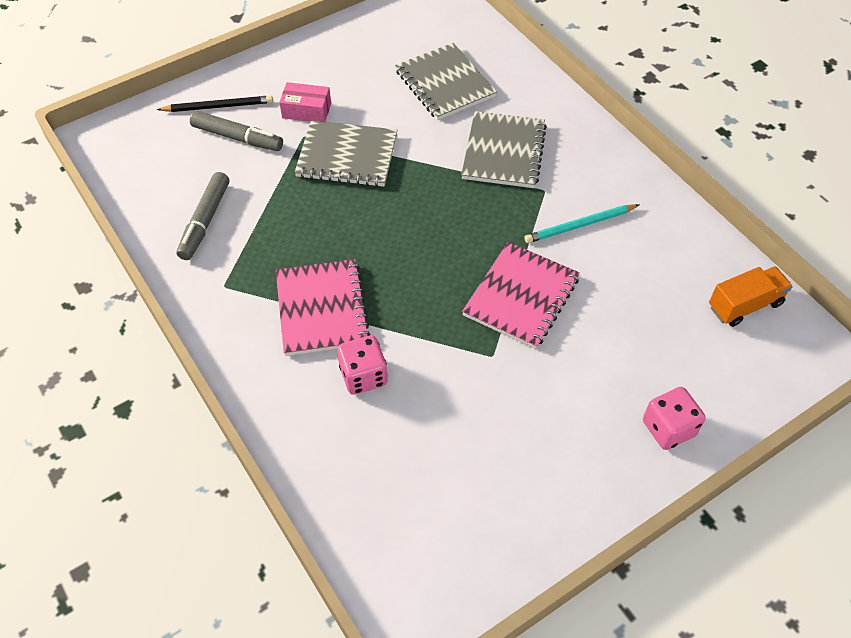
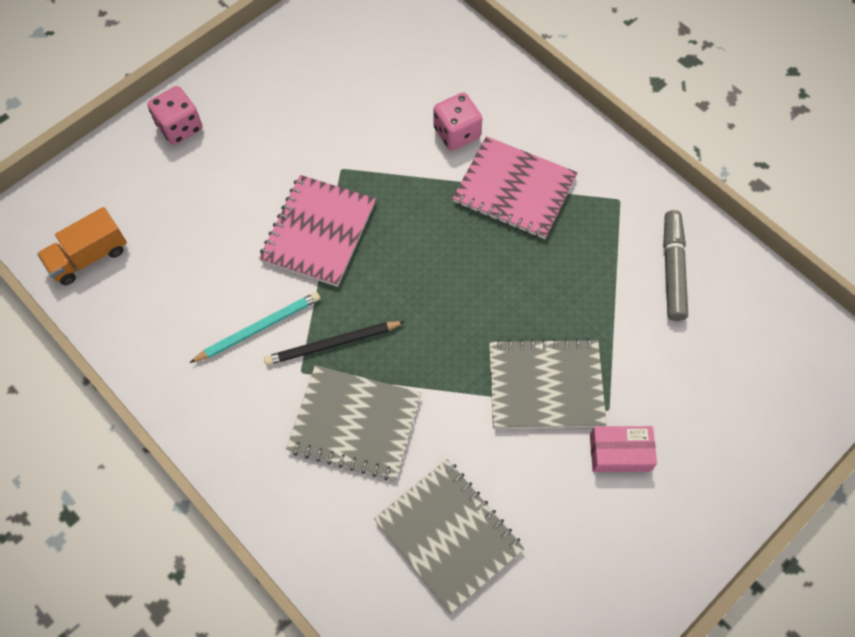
camera: 170 degrees right, 10 degrees up
black pencil [157,95,273,112] -> black pencil moved to [264,321,405,365]
grey marker [190,111,283,151] -> none
pink notebook [276,259,370,356] -> pink notebook turned 45 degrees counterclockwise [453,136,578,239]
grey notebook [461,111,547,188] -> grey notebook turned 75 degrees counterclockwise [286,365,421,480]

